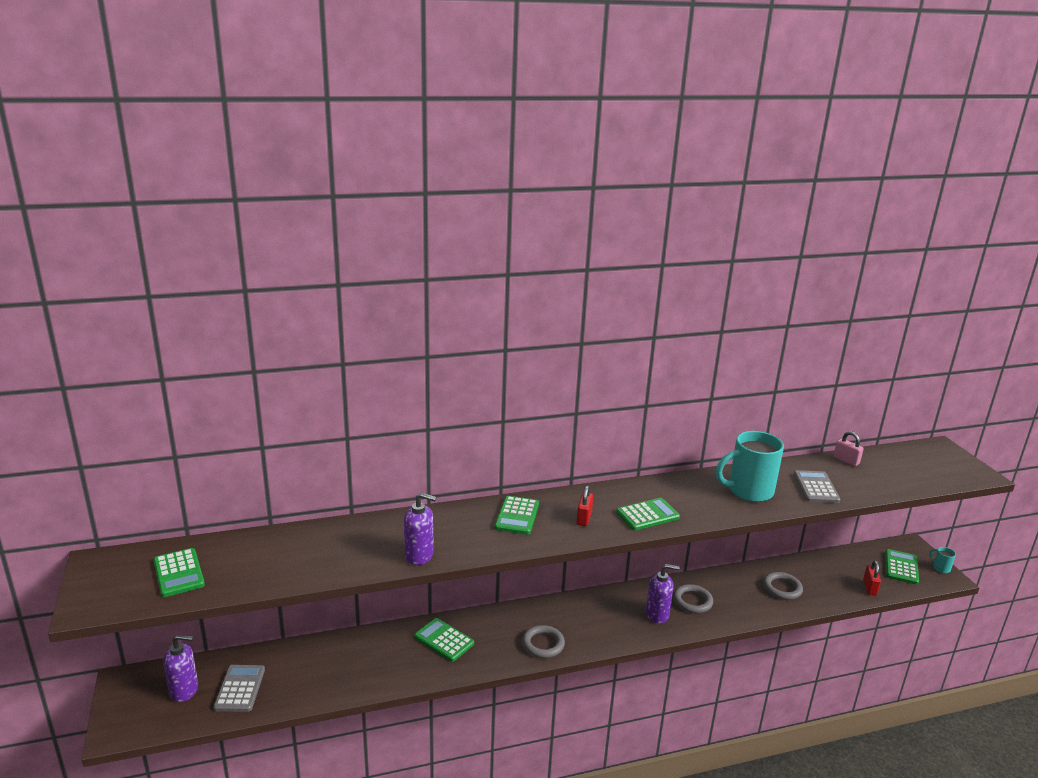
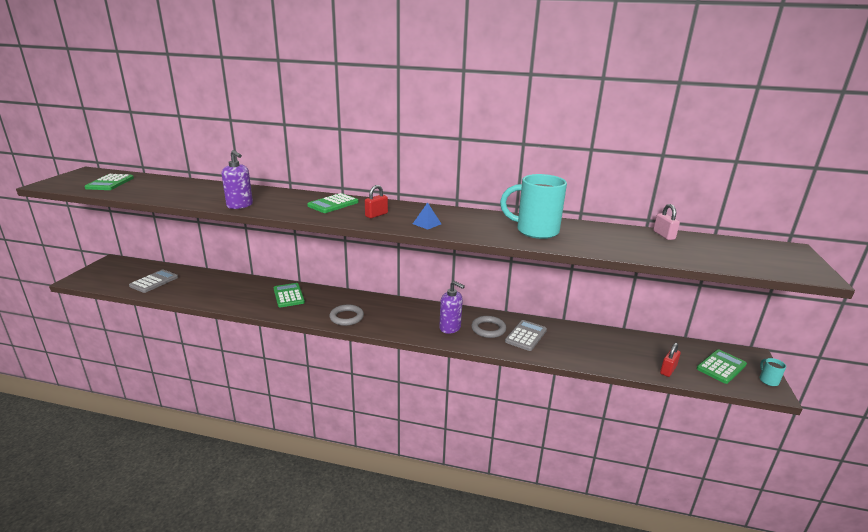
camera: 30 degrees right, 0 degrees up
purple soap dispenser [163,635,198,702] -> none
green calculator [616,498,680,531] -> blue pyramid [413,202,441,230]
grey ring [763,572,803,600] -> none
grey calculator [794,470,840,503] -> grey calculator moved to [505,320,547,351]

